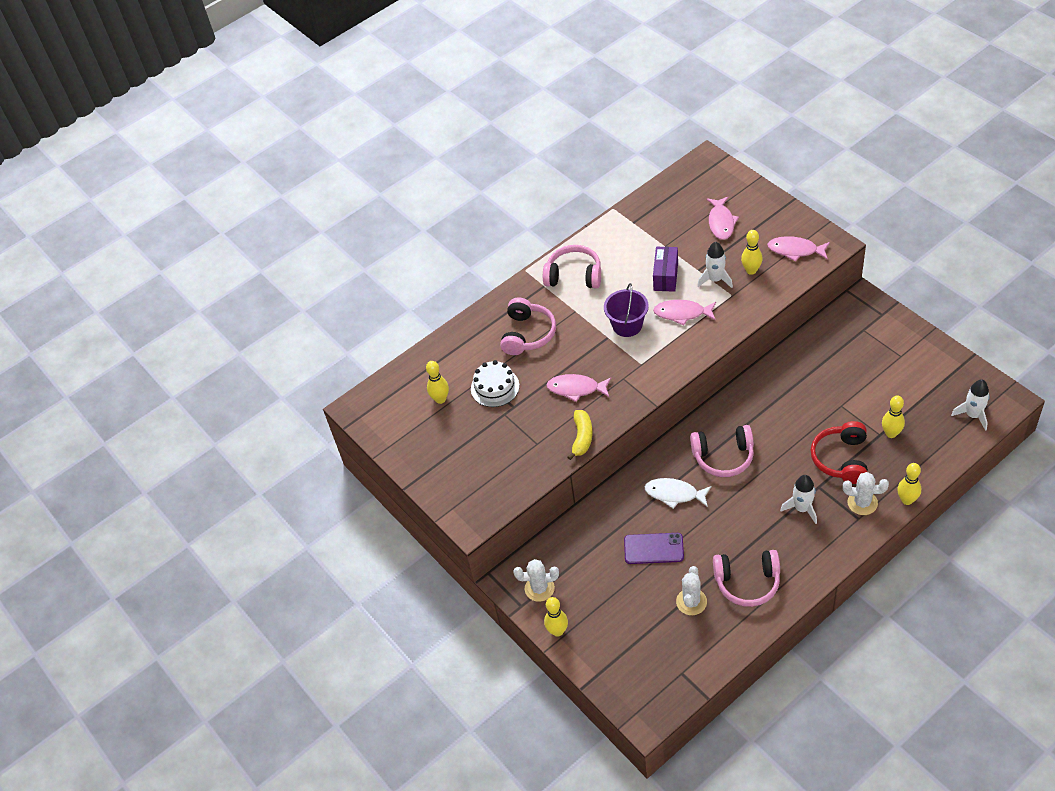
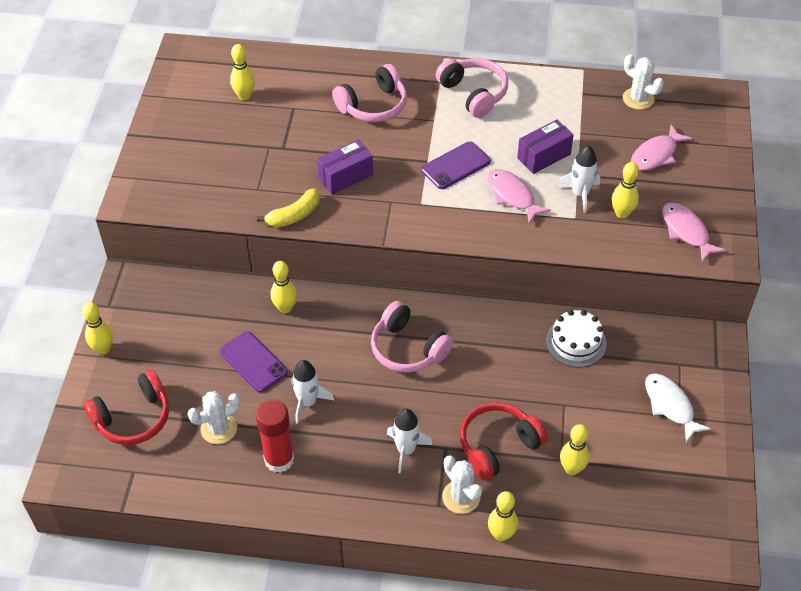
camera: 40 degrees right, 0 degrees up
white cake [471,360,519,407] -> white cake moved to [546,310,607,368]
white cactus [513,559,559,602] -> white cactus moved to [623,54,664,110]
pink fish [546,374,611,402] -> purple box [317,140,373,195]
purple bucket [604,283,649,337] -> purple phone [421,141,491,189]
white fish [645,478,712,509] -> white fish moved to [645,373,711,442]
pink headphones [713,550,780,607] -> red glue stick [255,399,294,473]
white rocket [951,380,990,431] -> white rocket moved to [291,360,334,424]
none -> red headphones [84,370,169,445]
none -> yellow bowling pin [271,261,297,313]

